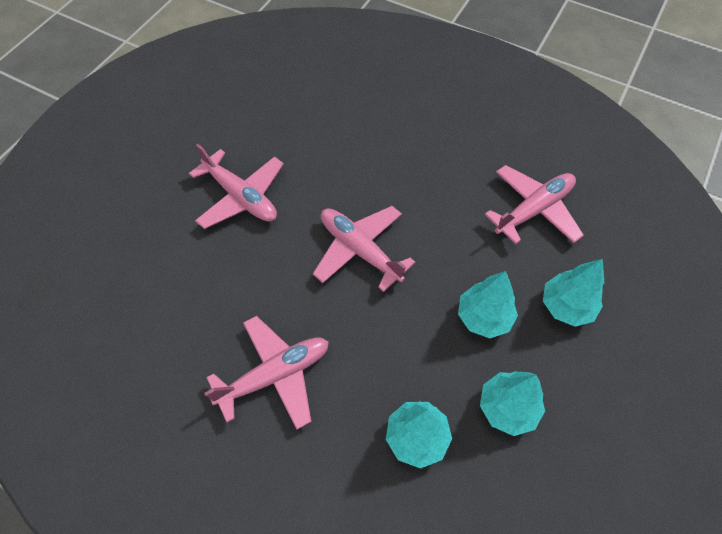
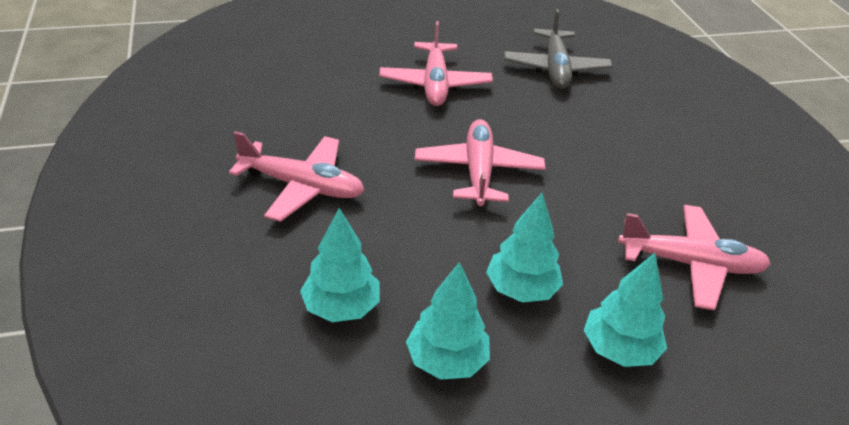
camera: 45 degrees right, 20 degrees down
none -> grey plane [504,9,613,89]

